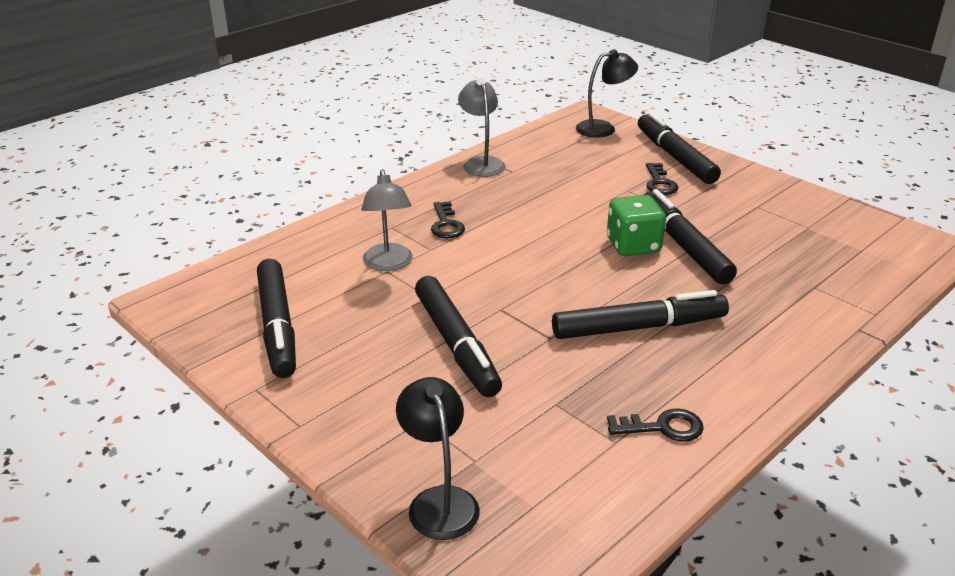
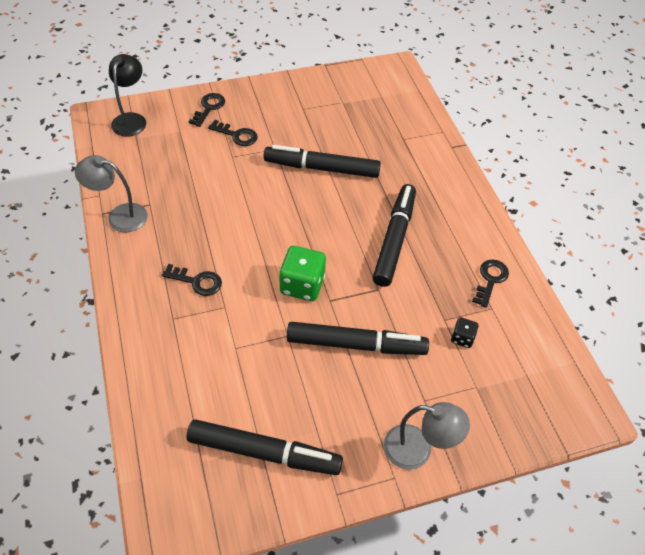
camera: 65 degrees left, 20 degrees up
grey lamp [362,169,412,271] -> grey lamp moved to [384,402,470,470]
black lamp [396,377,480,540] -> none
green dice [607,195,666,256] -> green dice moved to [279,246,326,301]
black marker [638,112,721,184] -> black key [189,93,225,127]
none -> black dice [451,317,478,348]

